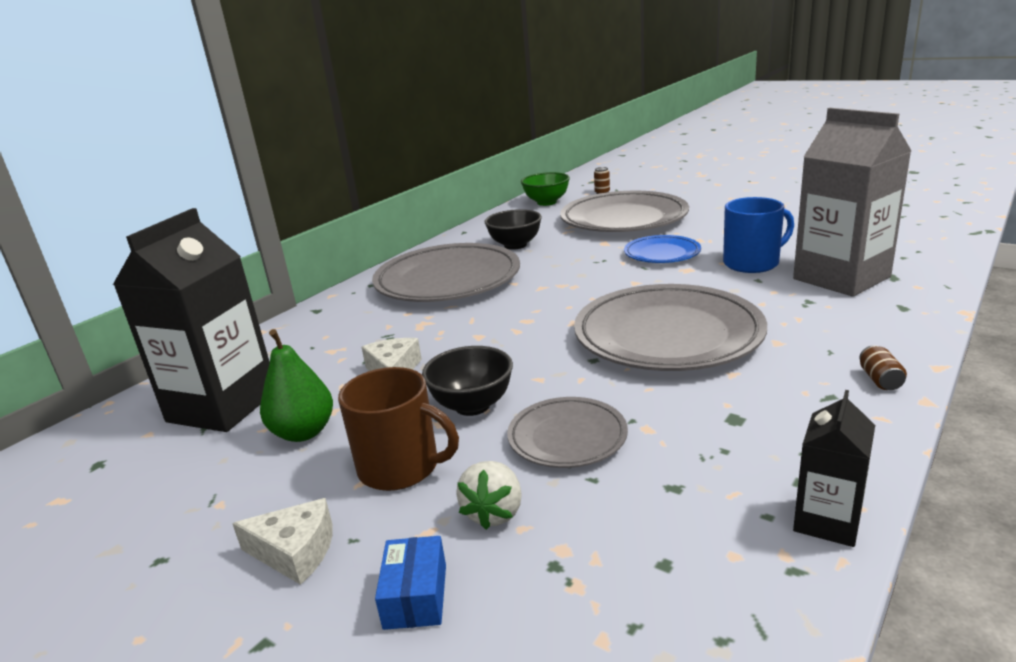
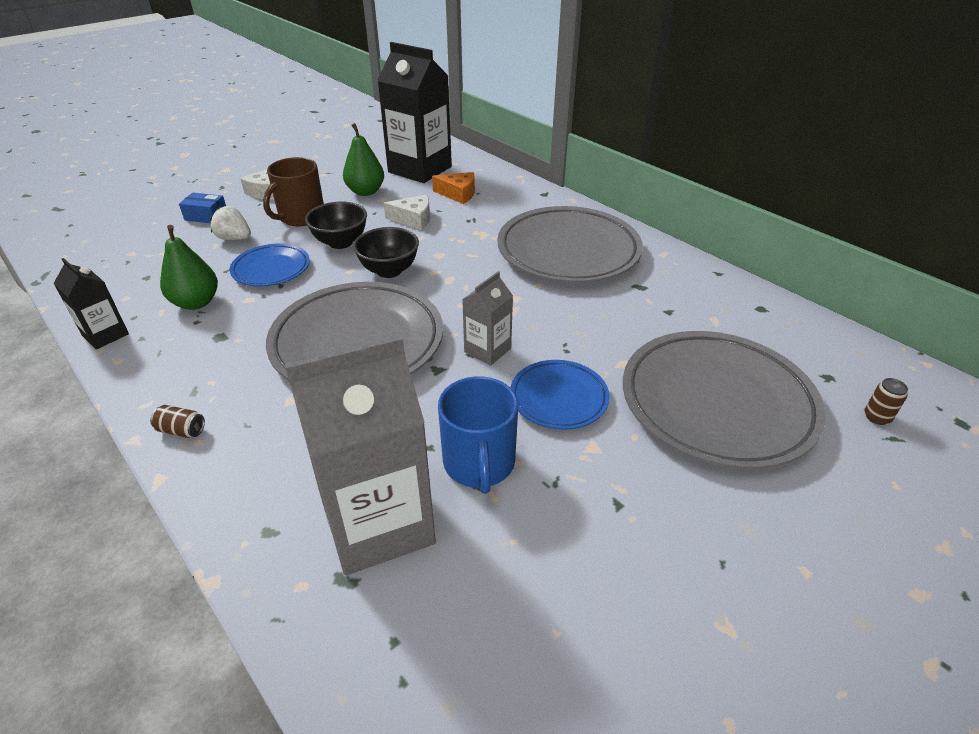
camera: 100 degrees right, 15 degrees up
black bowl [484,209,542,250] -> black bowl moved to [353,227,419,278]
grey plate [507,397,628,468] -> blue plate [230,244,310,287]
green bowl [521,172,570,206] -> none
none -> green pear [160,225,218,310]
none -> orange cheese [432,172,475,204]
none -> grey carton [462,271,513,366]

